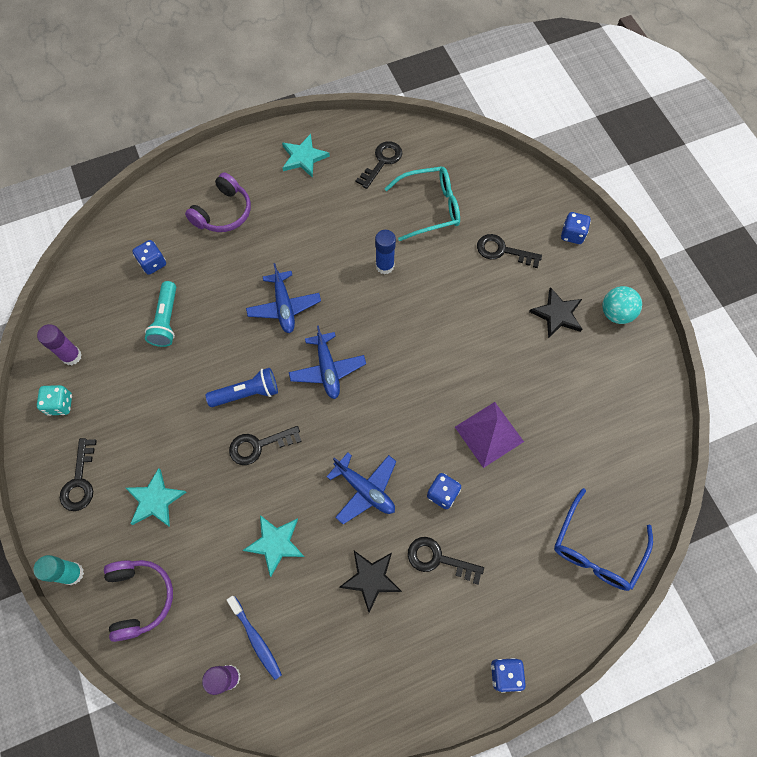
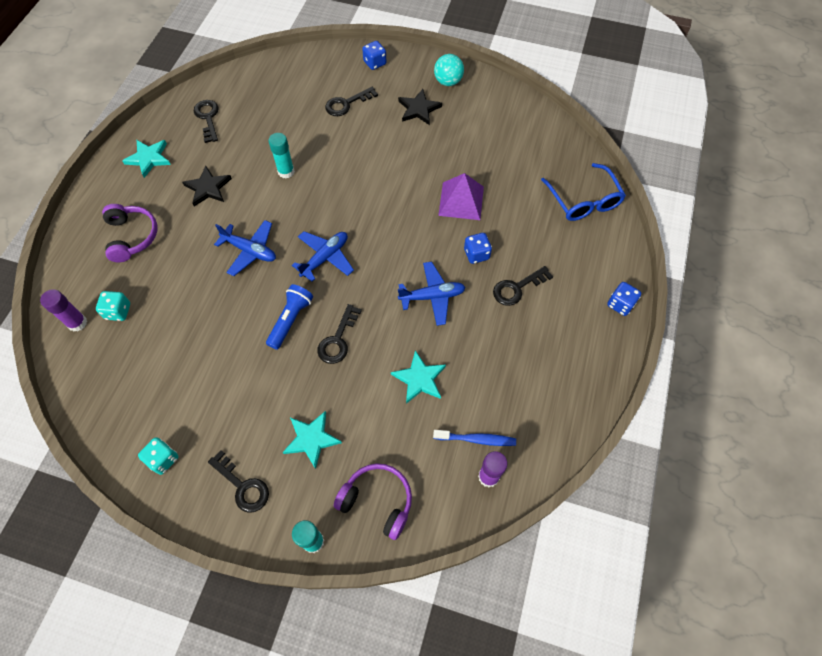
camera: 50 degrees left, 5 degrees down
purple glue stick [37,324,82,365] -> purple glue stick moved to [40,289,87,331]
blue dice [132,240,166,275] -> turquoise dice [96,291,130,321]
turquoise flashlight [145,281,176,347] -> none
blue plane [289,325,366,399] -> blue plane turned 75 degrees counterclockwise [292,231,354,282]
black star [339,551,402,613] -> black star moved to [182,166,232,206]
blue glue stick [375,230,396,274] -> turquoise glue stick [268,133,295,178]
turquoise glasses [384,166,460,241] -> none

